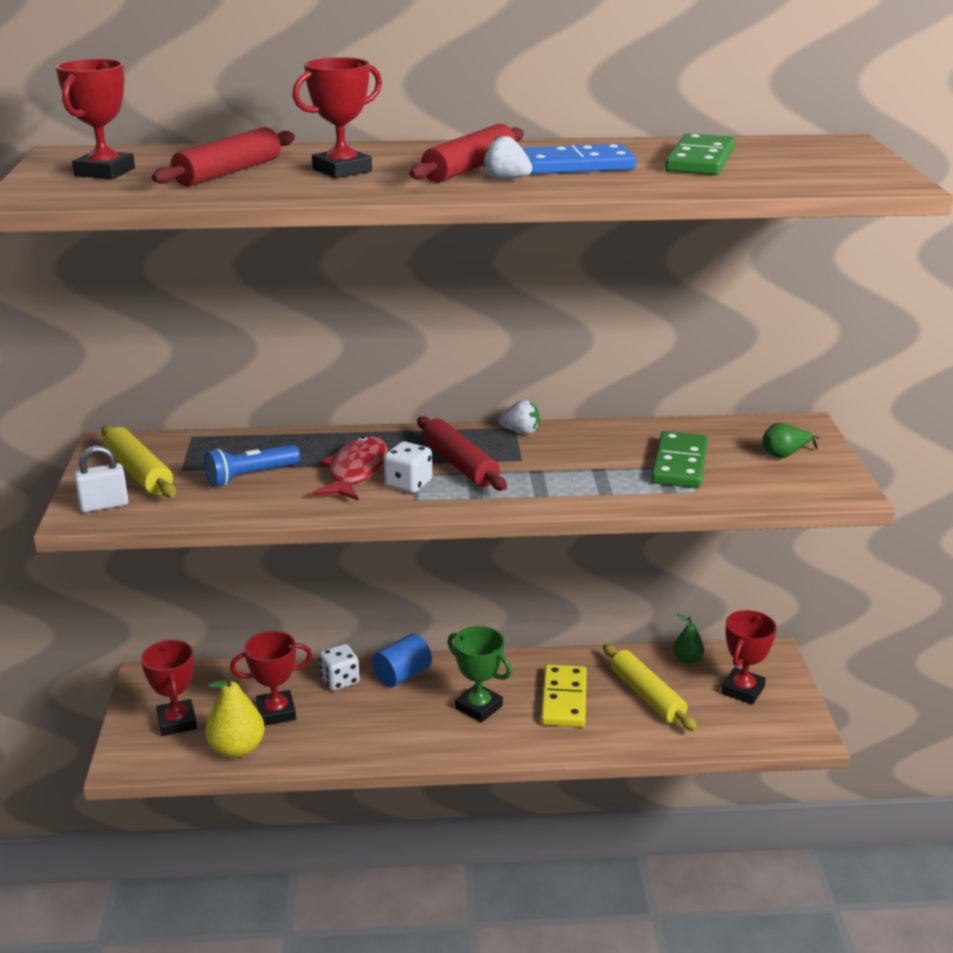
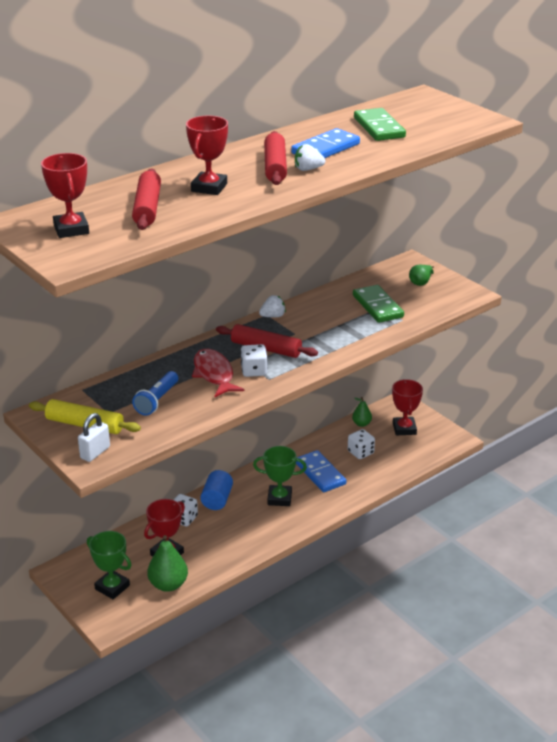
camera: 35 degrees left, 5 degrees up
red trophy [141,640,197,736] -> green trophy [87,531,131,599]
yellow pear [205,672,265,758] -> green pear [147,535,188,592]
yellow domino [541,664,587,727] -> blue domino [296,450,346,492]
yellow rolling pin [603,644,698,731] -> white dice [348,429,375,459]

